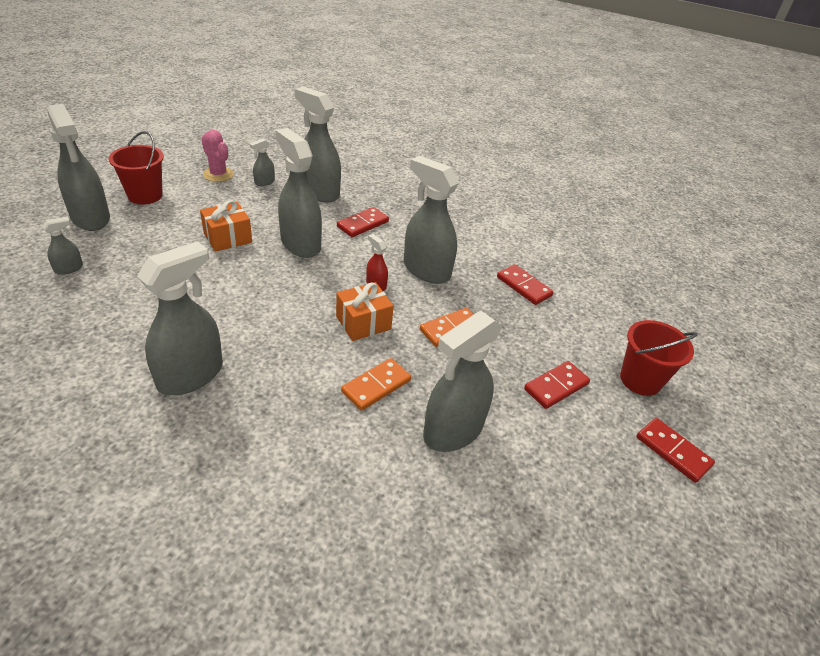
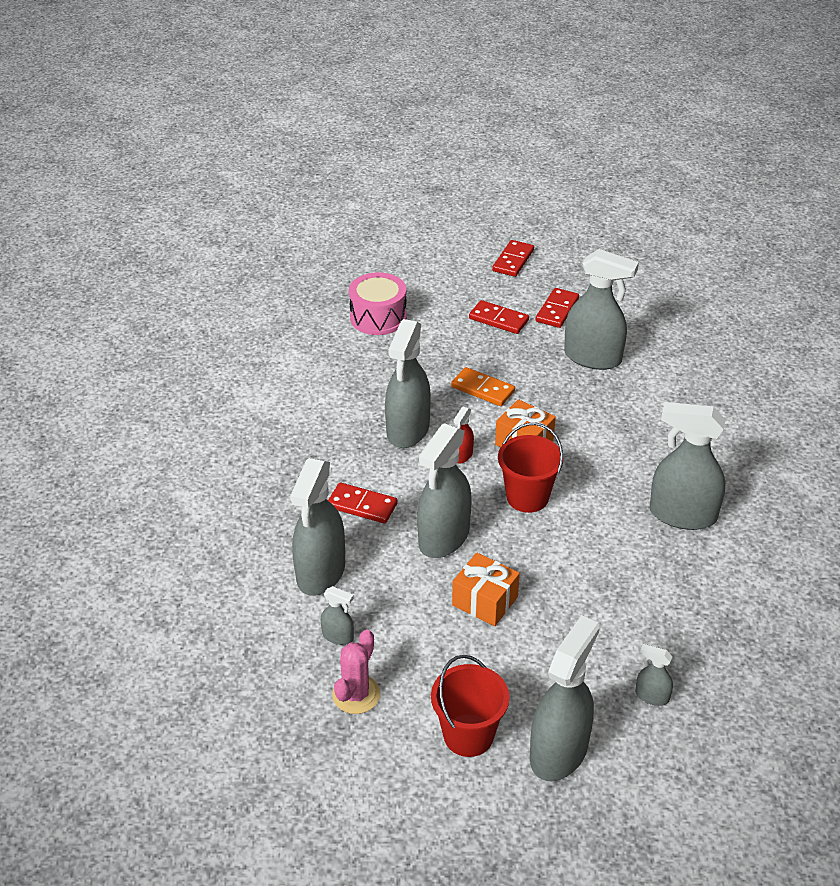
camera: 110 degrees left, 0 degrees up
orange domino [341,358,411,411] -> none
red domino [497,264,553,305] -> red domino moved to [536,288,579,328]
red bucket [620,320,697,396] -> red bucket moved to [498,423,563,513]
none -> pink drum [349,272,407,335]

